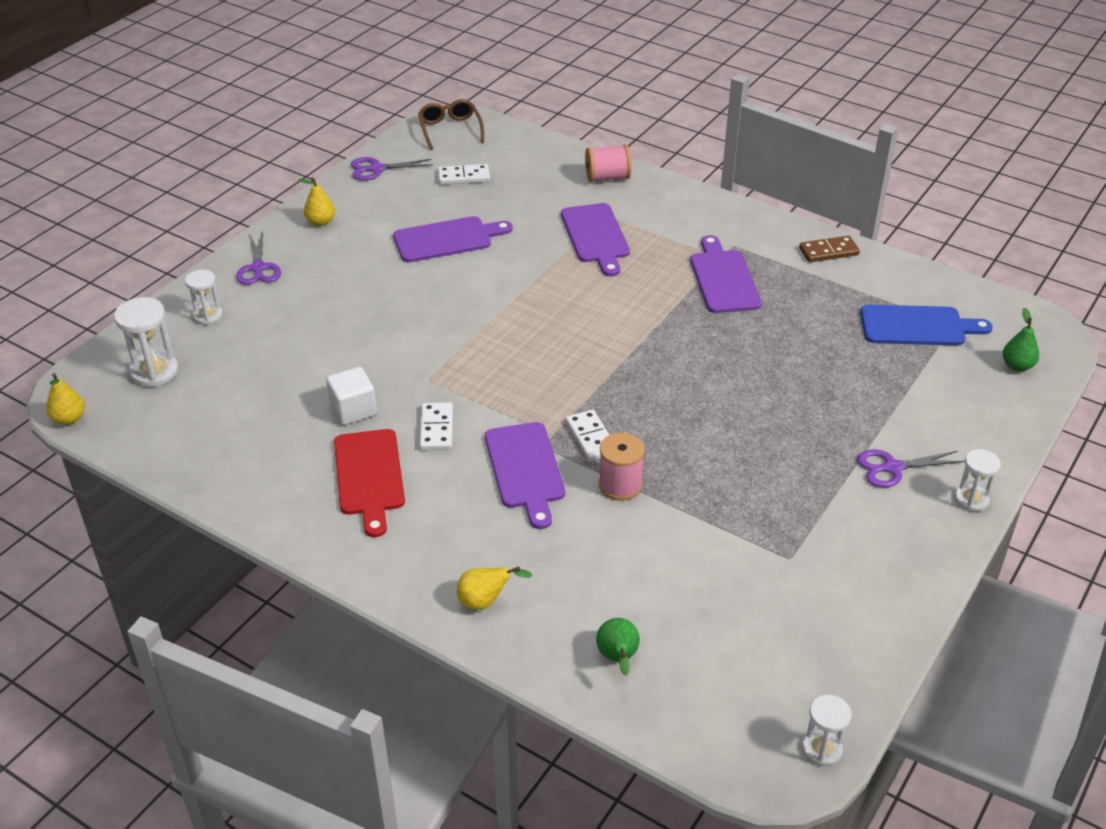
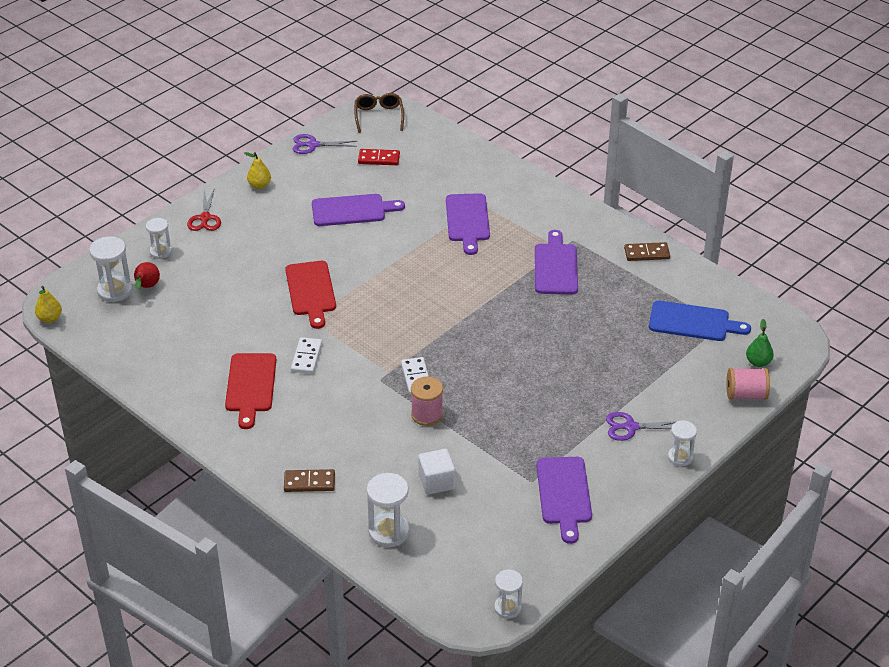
camera: 10 degrees right, 0 degrees up
purple scissors [236,232,281,285] -> red scissors [187,188,221,231]
white cube [326,367,377,425] -> white cube moved to [418,449,455,495]
white domino [438,164,490,185] -> red domino [358,149,400,165]
yellow pear [457,567,532,610] -> brown domino [284,469,335,492]
purple cutting board [485,422,565,529] -> purple cutting board moved to [536,457,592,544]
pink spool [585,145,631,182] -> pink spool moved to [726,368,770,400]
green pear [596,618,640,676] -> white hourglass [367,473,409,547]
none -> red pear [134,262,160,290]
none -> red cutting board [285,261,336,329]

